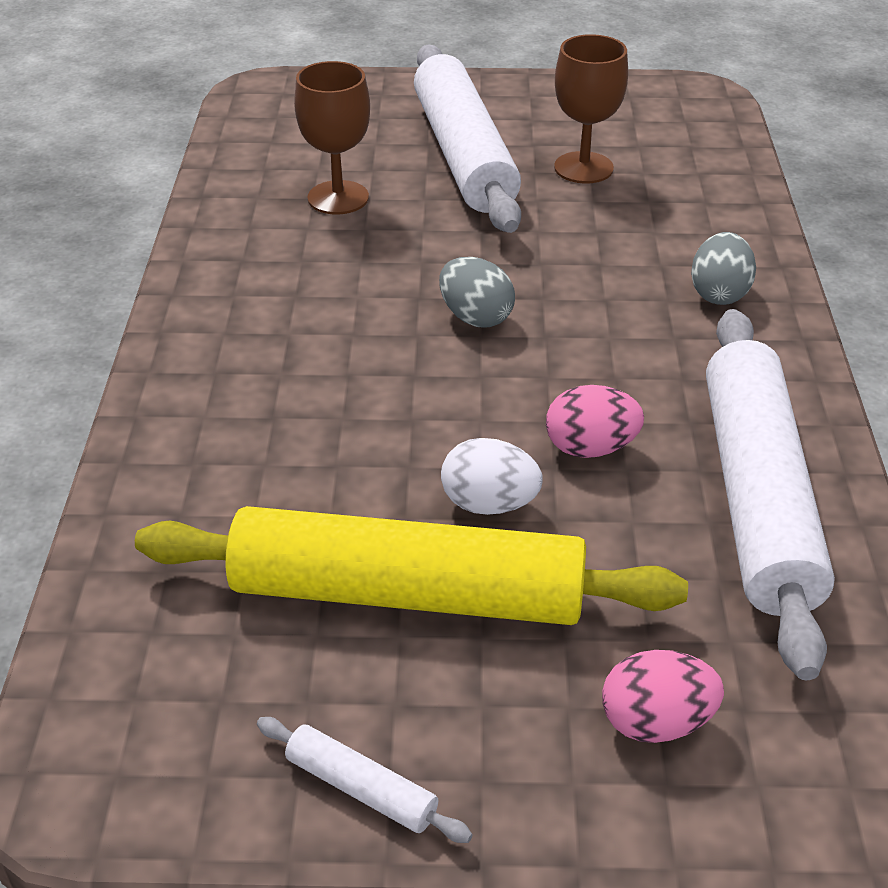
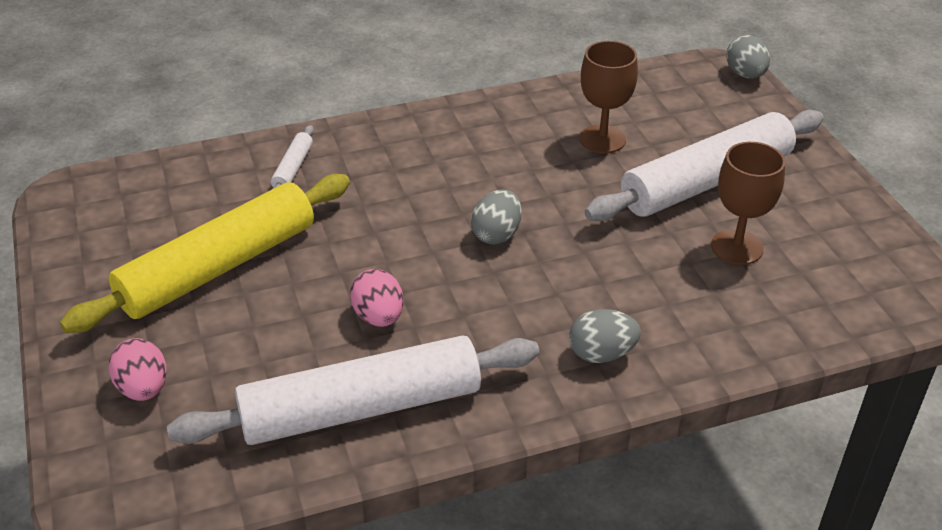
camera: 70 degrees right, 0 degrees up
yellow rolling pin [135,506,688,625] -> yellow rolling pin turned 60 degrees clockwise [60,174,350,333]
white rolling pin [257,717,473,843] -> white rolling pin moved to [271,125,314,190]
white egg [441,438,543,515] -> none
none -> grey egg [726,35,770,78]

